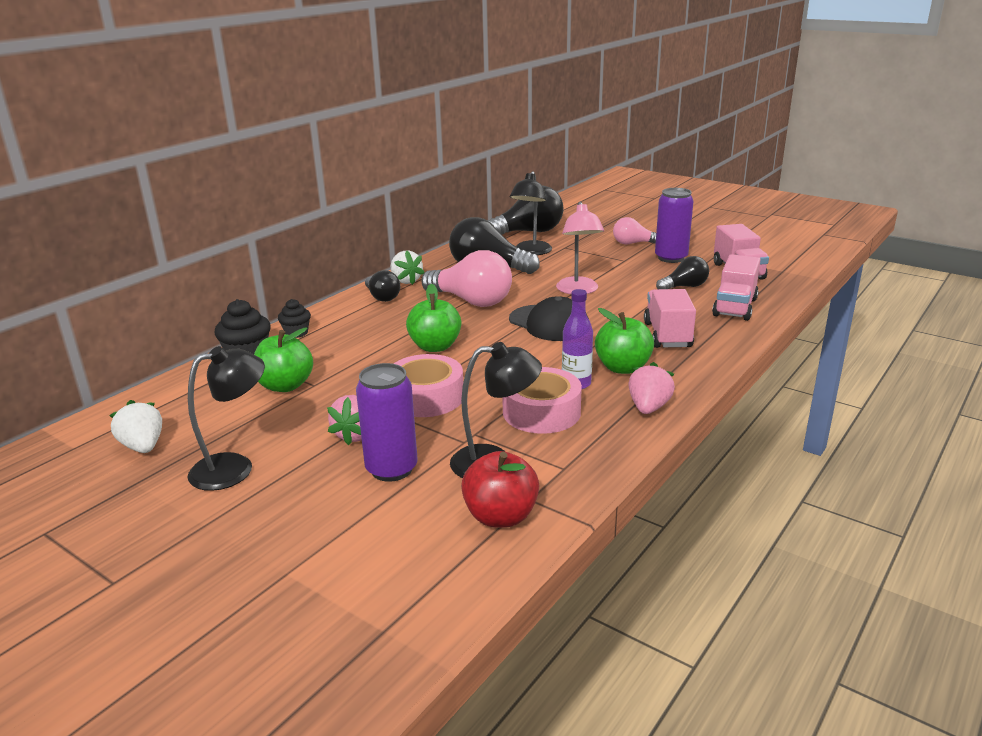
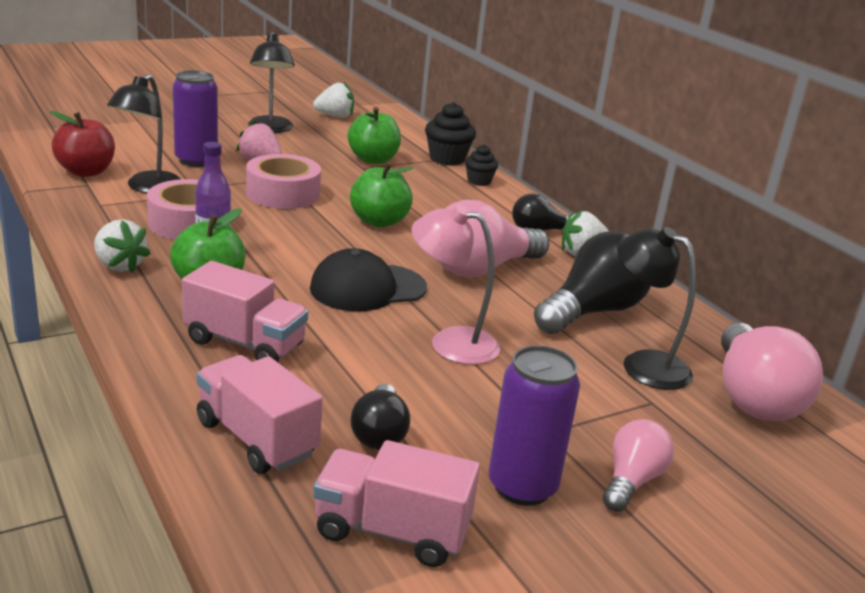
camera: 110 degrees right, 0 degrees up
black light bulb [487,186,564,234] -> pink light bulb [721,323,823,421]
pink strawberry [628,362,675,414] -> white strawberry [94,219,151,273]

